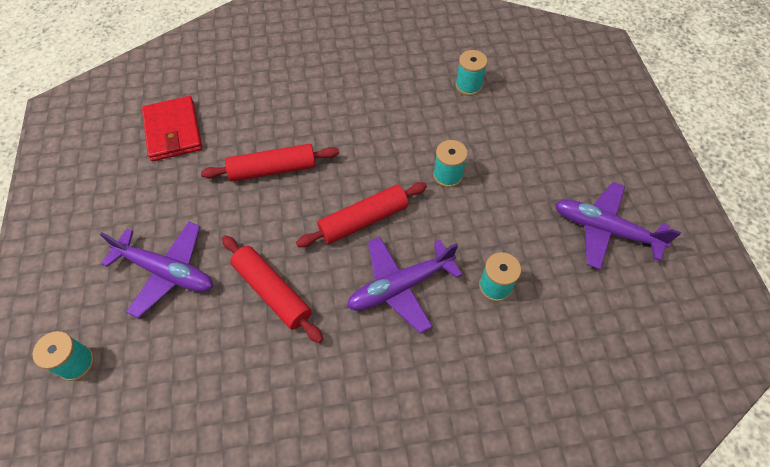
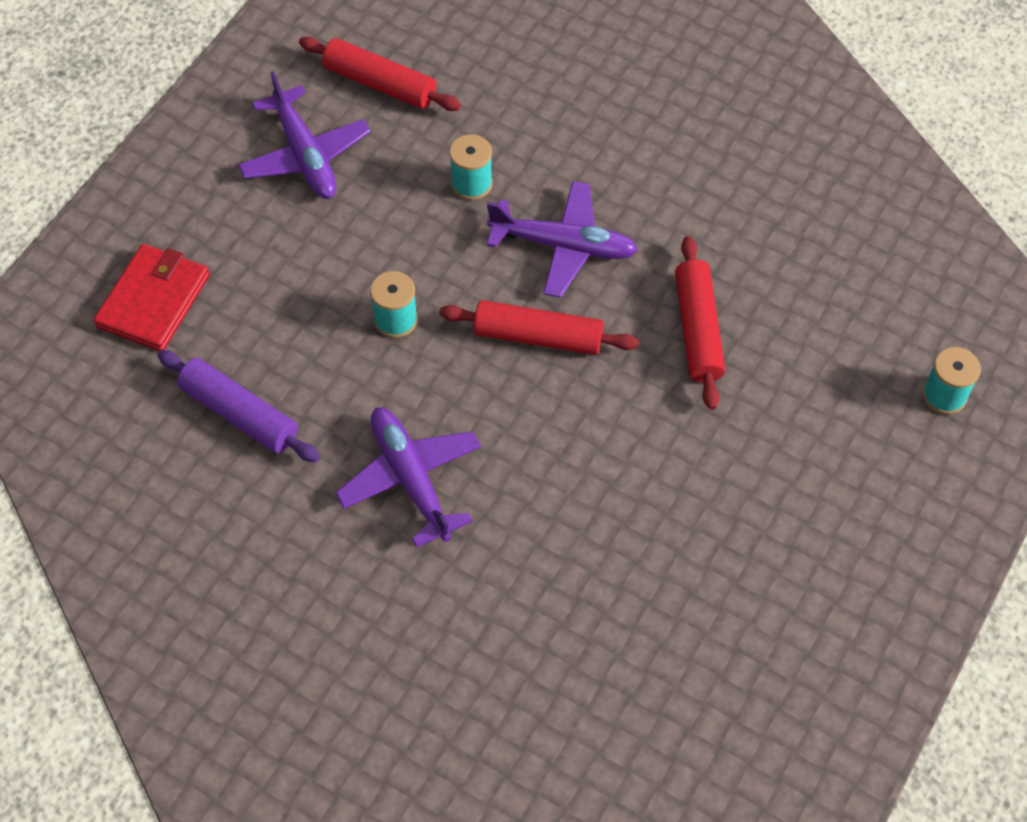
camera: 140 degrees left, 0 degrees up
purple plane [100,222,213,318] -> purple plane moved to [336,407,481,547]
red wallet [142,96,202,161] -> red wallet moved to [93,244,210,351]
red rolling pin [201,144,339,182] -> red rolling pin moved to [299,37,461,111]
turquoise spool [455,50,488,96] -> purple rolling pin [157,350,320,462]

